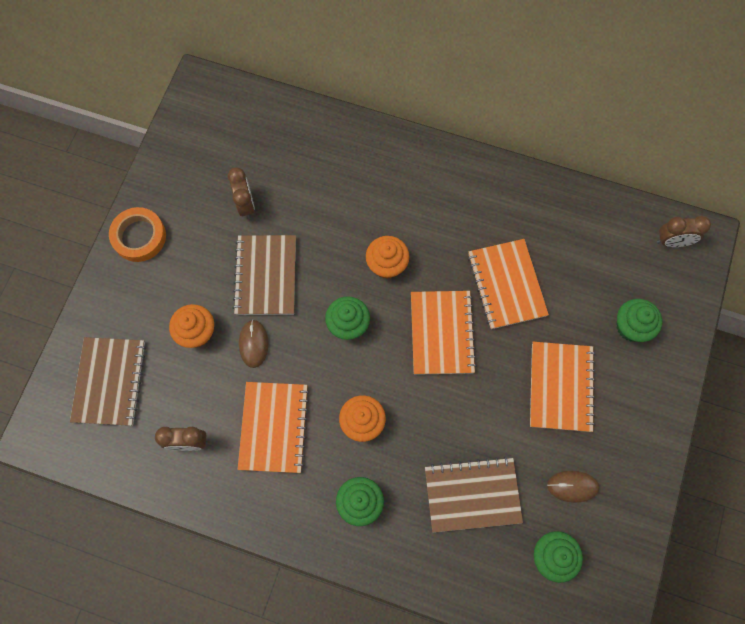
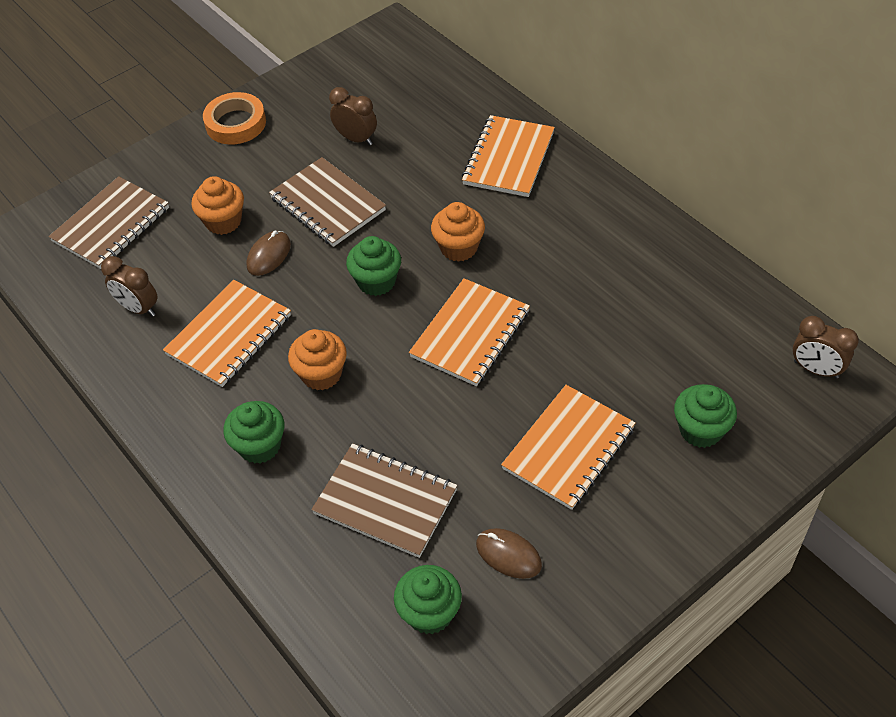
camera: 35 degrees right, 20 degrees down
brown clock [227,167,255,219] -> brown clock turned 75 degrees counterclockwise [329,87,377,145]
brown notebook [232,235,296,315] -> brown notebook turned 75 degrees counterclockwise [269,157,386,247]
orange notebook [468,239,549,329] -> orange notebook moved to [462,115,555,197]

